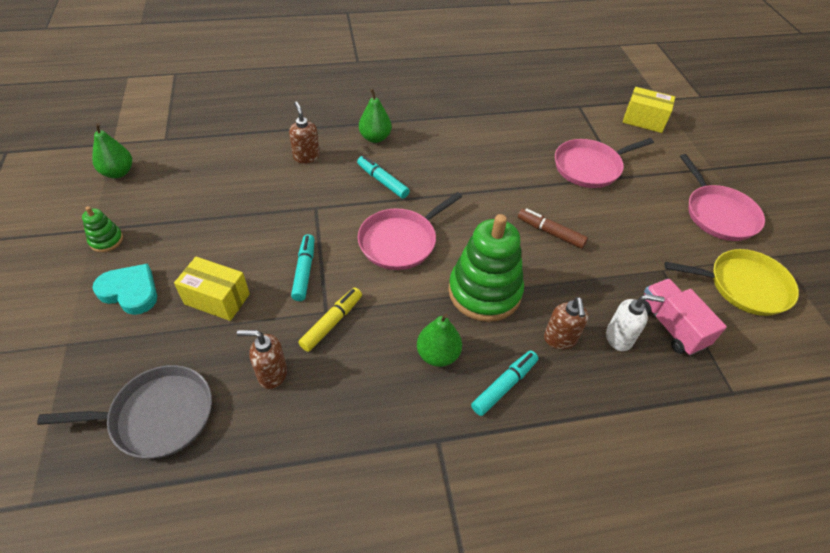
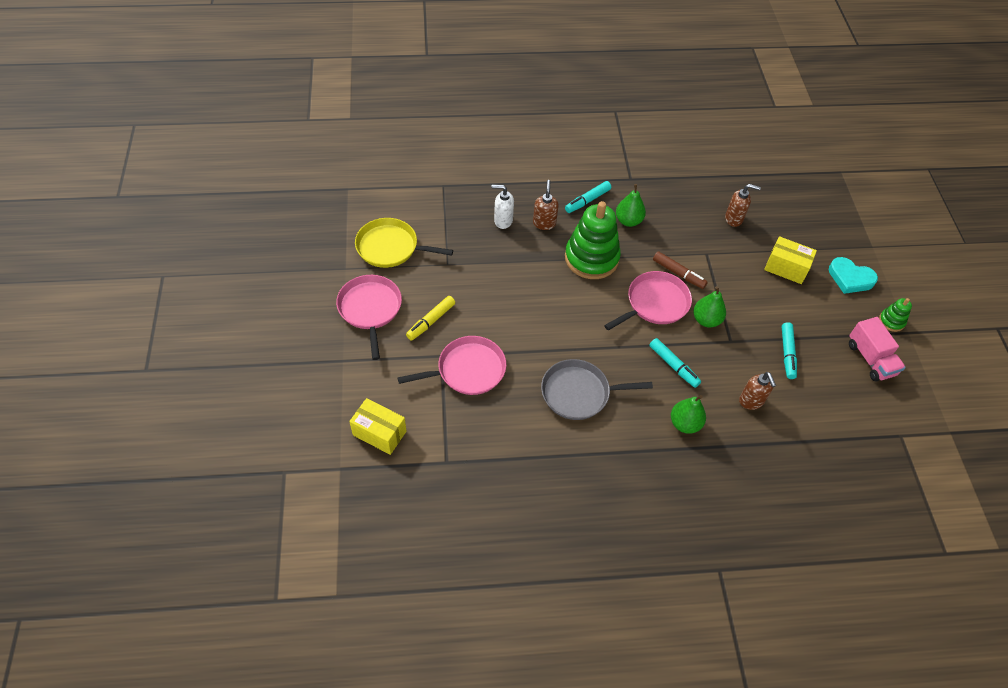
camera: 175 degrees left, 5 degrees up
grey pan [37,365,212,459] -> grey pan moved to [541,359,653,420]
green pear [92,123,132,178] -> green pear moved to [693,286,726,327]
turquoise marker [291,234,315,301] -> turquoise marker moved to [782,322,797,379]
yellow marker [298,287,362,352] -> yellow marker moved to [406,296,455,341]
brown marker [518,208,588,249] -> brown marker moved to [653,251,708,289]
pink truck [643,279,727,355] -> pink truck moved to [849,317,906,381]

